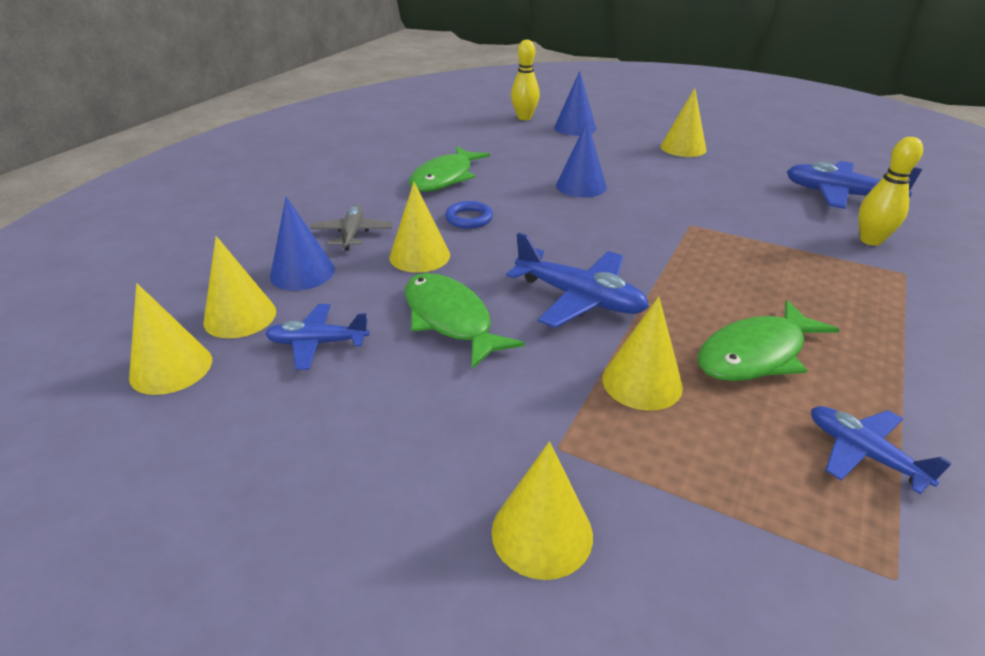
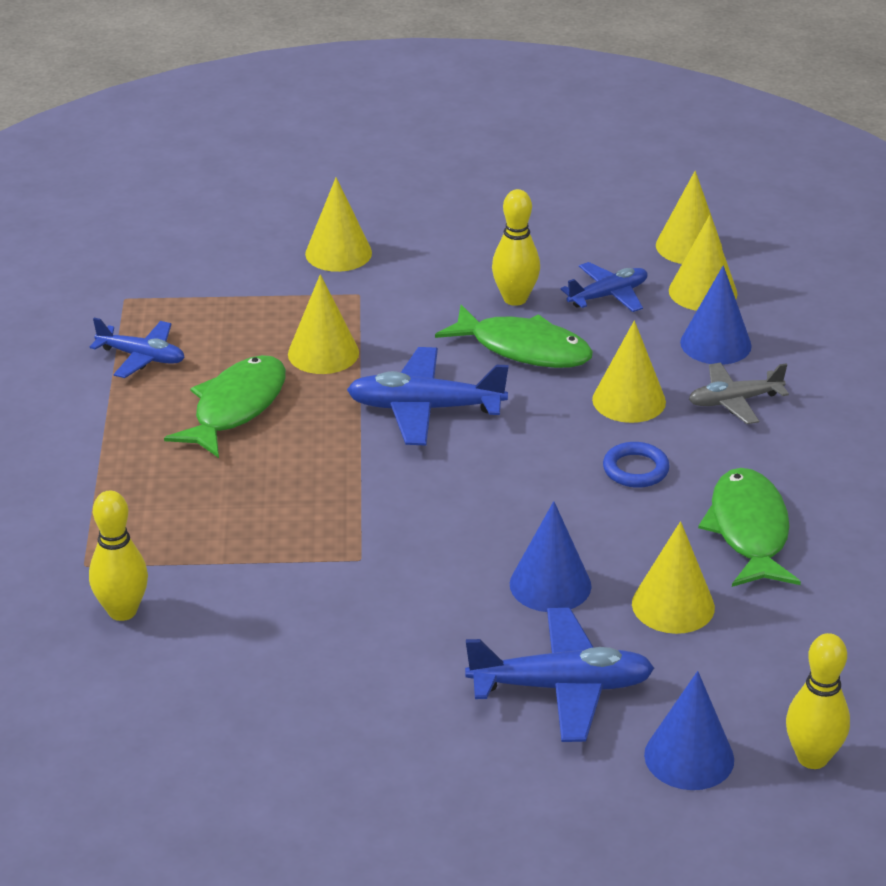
camera: 150 degrees right, 0 degrees up
grey plane [310,205,393,251] -> grey plane turned 105 degrees clockwise [689,363,789,424]
yellow cone [661,88,707,157] -> yellow cone moved to [632,521,715,634]
blue plane [787,161,922,209] -> blue plane moved to [465,608,654,742]
none -> yellow bowling pin [492,189,540,306]

